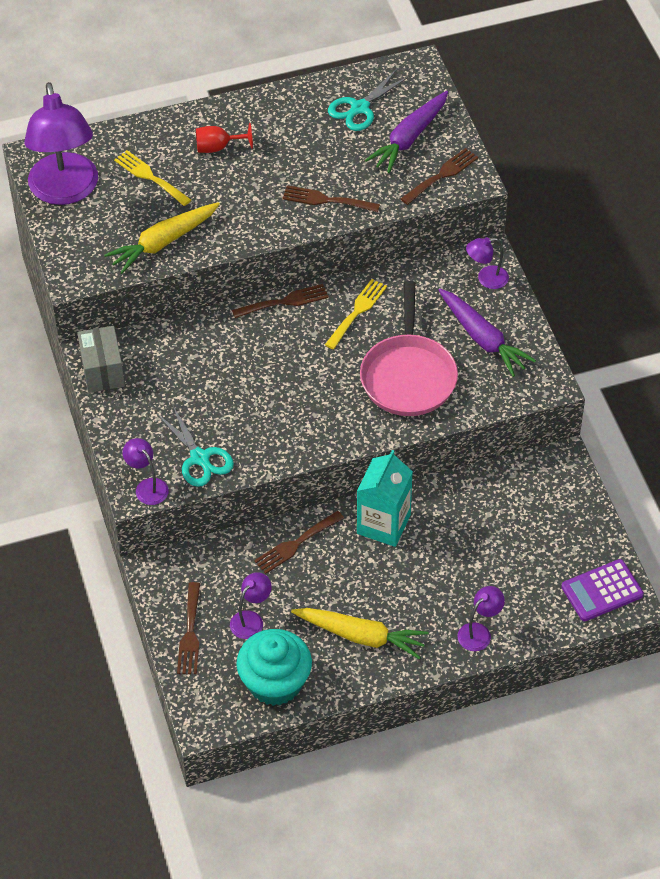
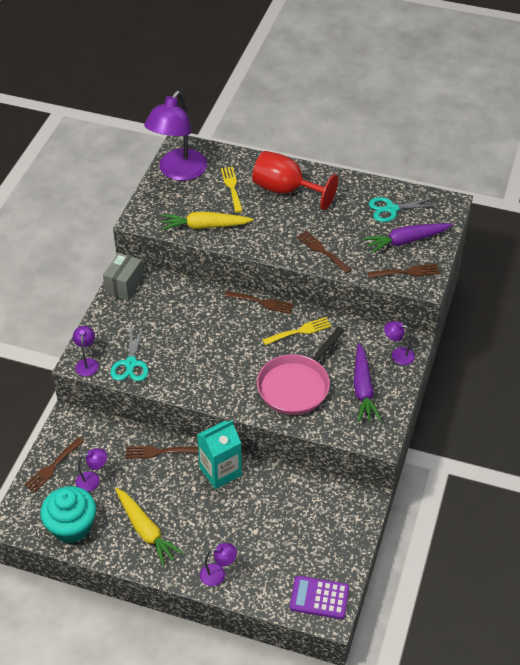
camera: 35 degrees right, 5 degrees down
red goblet [196,123,253,153] -> red goblet [252,151,338,210], size x2.01

